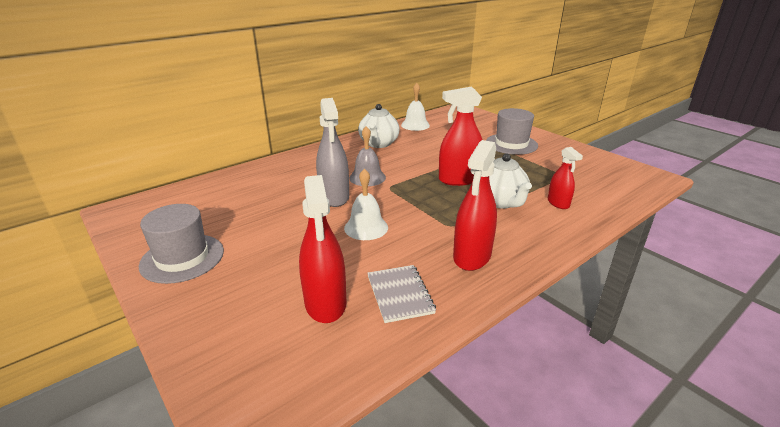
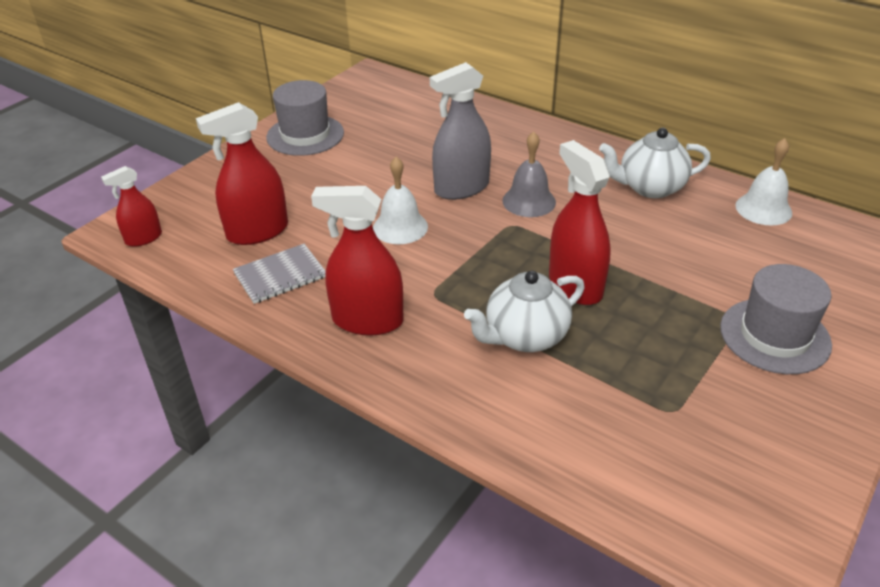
camera: 75 degrees right, 10 degrees up
red spray bottle [548,147,583,209] -> red spray bottle moved to [101,166,162,247]

